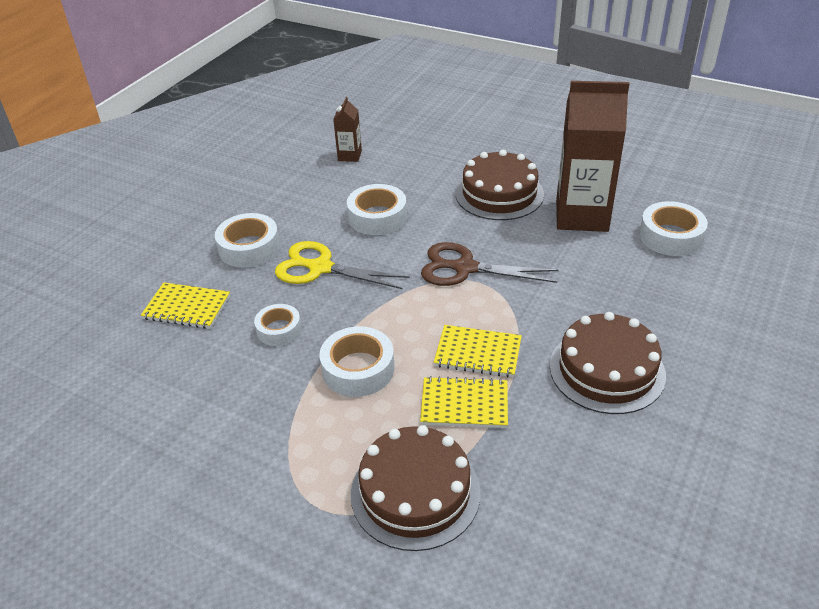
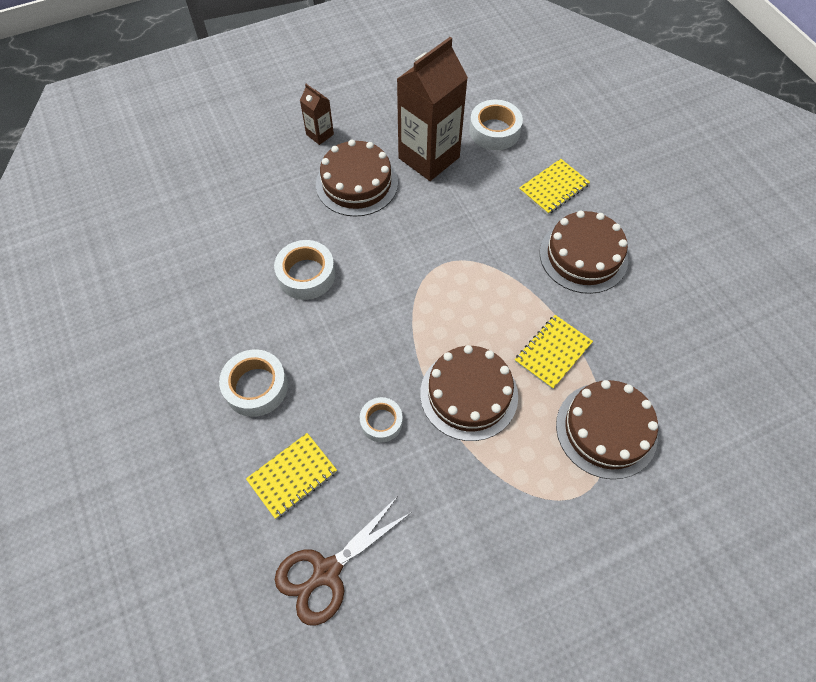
camera: 55 degrees left, 20 degrees up
yellow scissors [275,241,409,289] -> none
white tape [319,326,395,397] -> brown cake [420,345,518,441]
brown carton [333,97,362,162] -> brown carton moved to [300,84,334,145]
brown scissors [421,242,559,286] -> brown scissors moved to [275,496,412,626]
yellow notebook [434,325,522,378] -> yellow notebook moved to [519,159,590,215]

